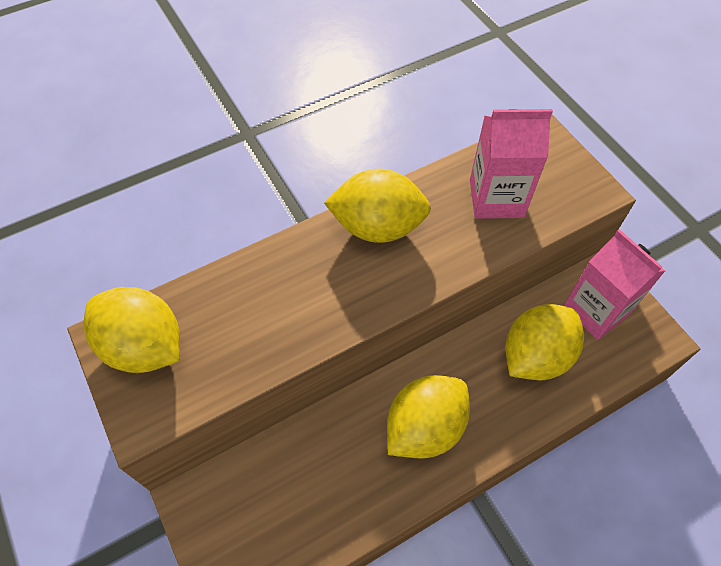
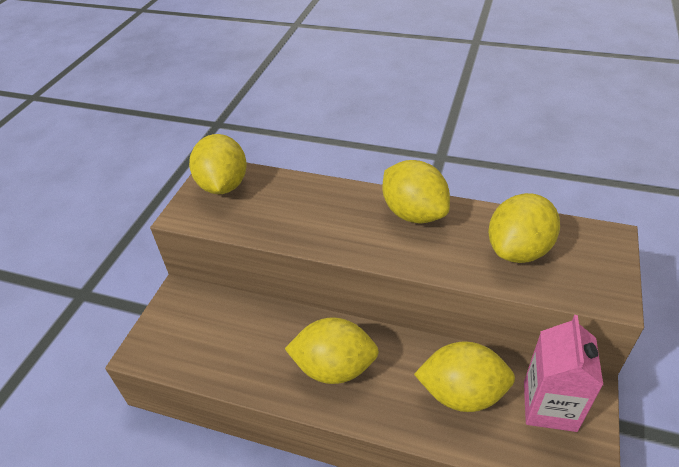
camera: 50 degrees right, 15 degrees down
pink carton [470,109,553,219] -> yellow lemon [488,193,560,263]

